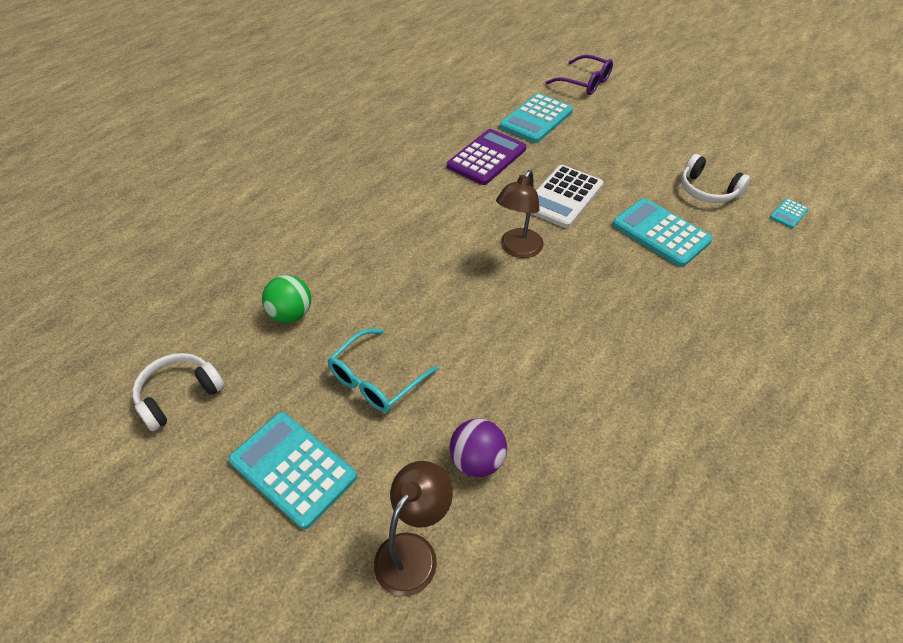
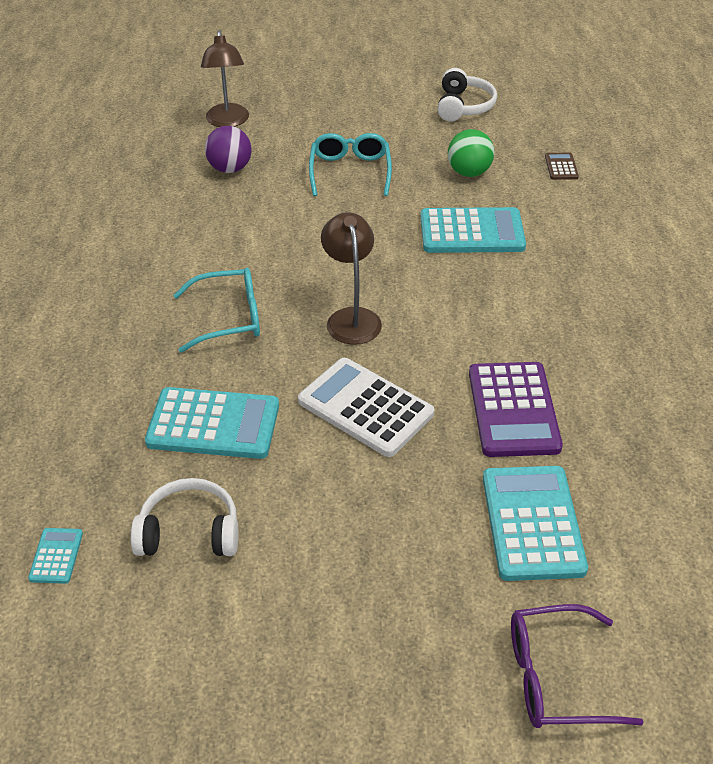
camera: 140 degrees right, 5 degrees down
turquoise calculator [229,412,357,529] -> turquoise calculator moved to [420,207,526,253]
white calculator [531,165,604,228] -> white calculator turned 45 degrees counterclockwise [298,358,434,457]
none -> turquoise glasses [173,268,260,353]
none -> brown calculator [545,153,579,180]

